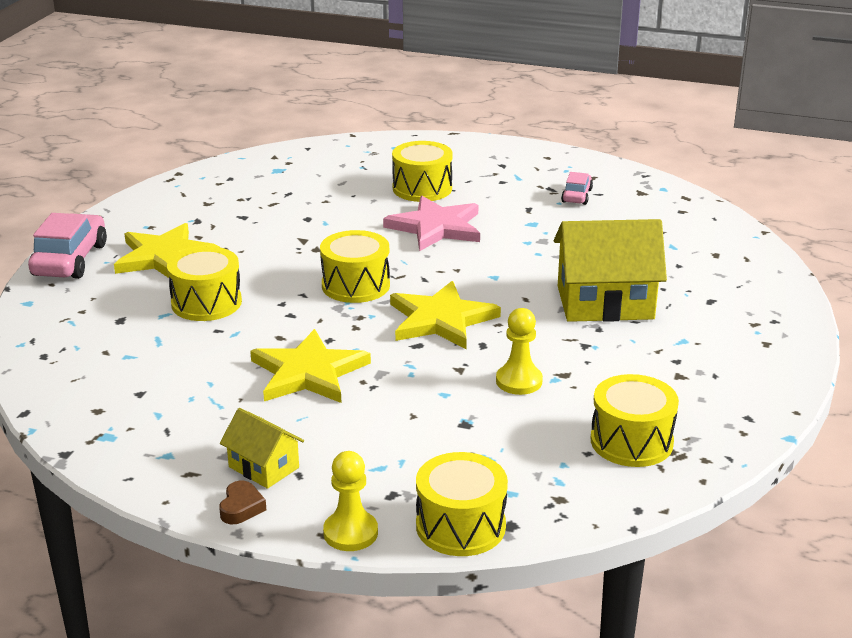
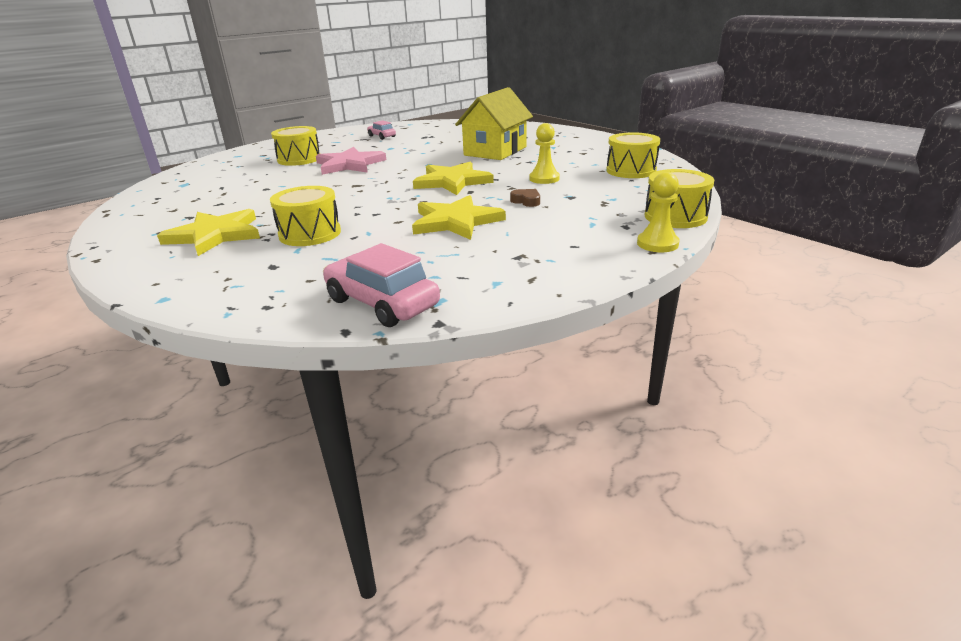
camera: 55 degrees left, 0 degrees up
pink car [28,213,107,279] -> pink car moved to [323,243,440,327]
brown heart [219,481,266,524] -> brown heart moved to [510,189,540,207]
yellow house [220,408,304,489] -> none
yellow drum [320,230,390,303] -> none

